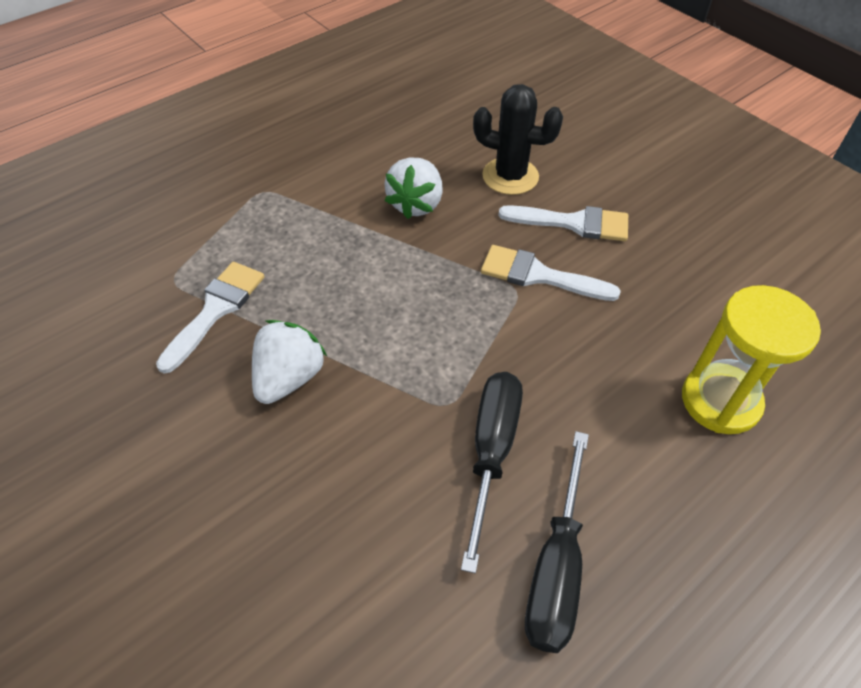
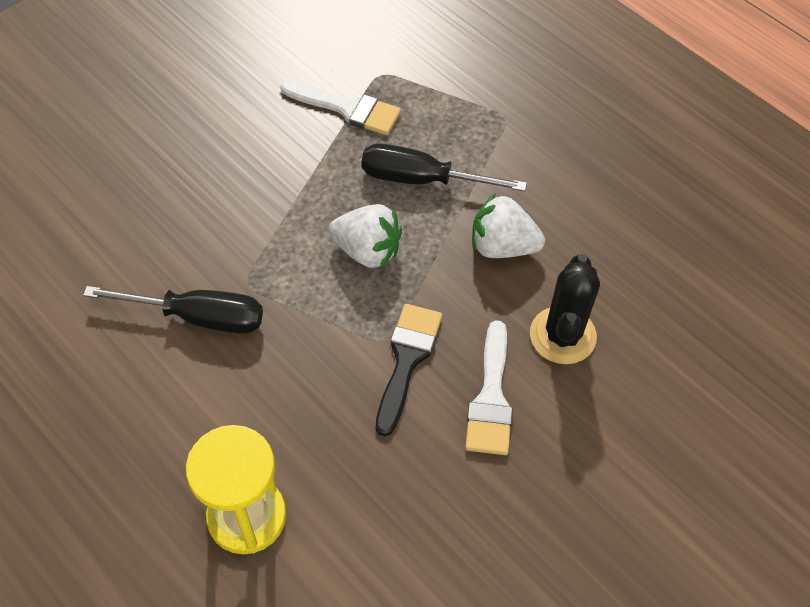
camera: 85 degrees right, 5 degrees up
white strawberry [252,320,327,404] -> white strawberry moved to [329,204,402,269]
white brush [481,245,621,301] -> black brush [376,304,442,436]
black screwdriver [525,431,589,653] -> black screwdriver moved to [361,143,527,191]

